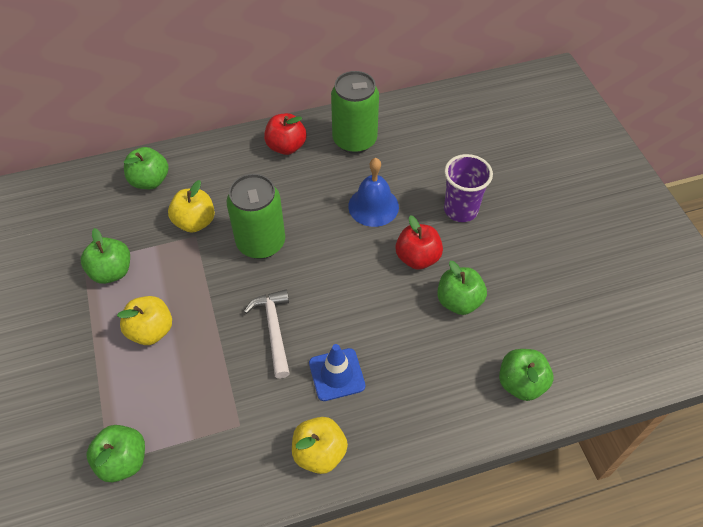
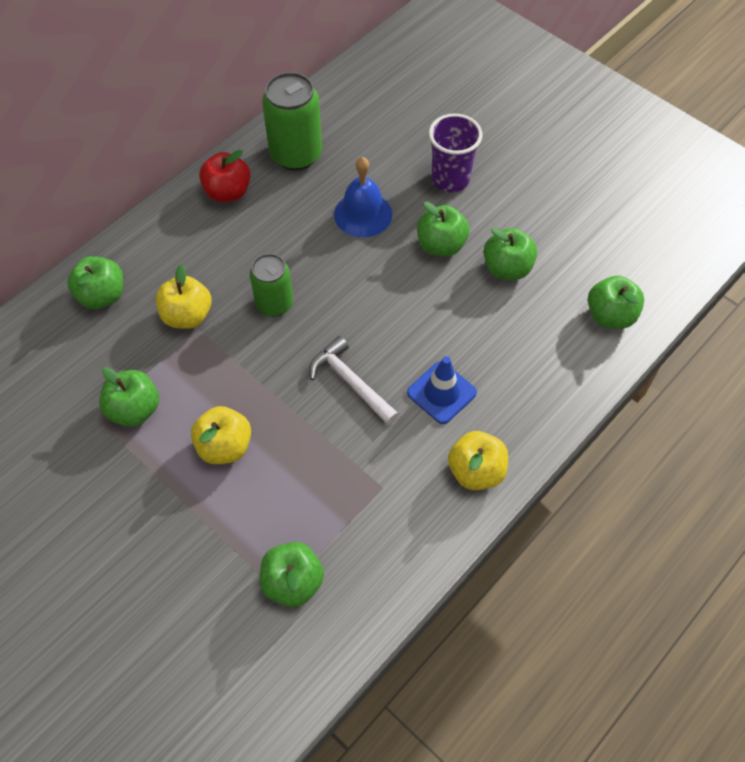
camera: 30 degrees left, 5 degrees up
green can [227,174,285,259] -> green can [250,254,293,316], size x0.65
red apple [395,215,443,270] -> green apple [417,202,470,257]

